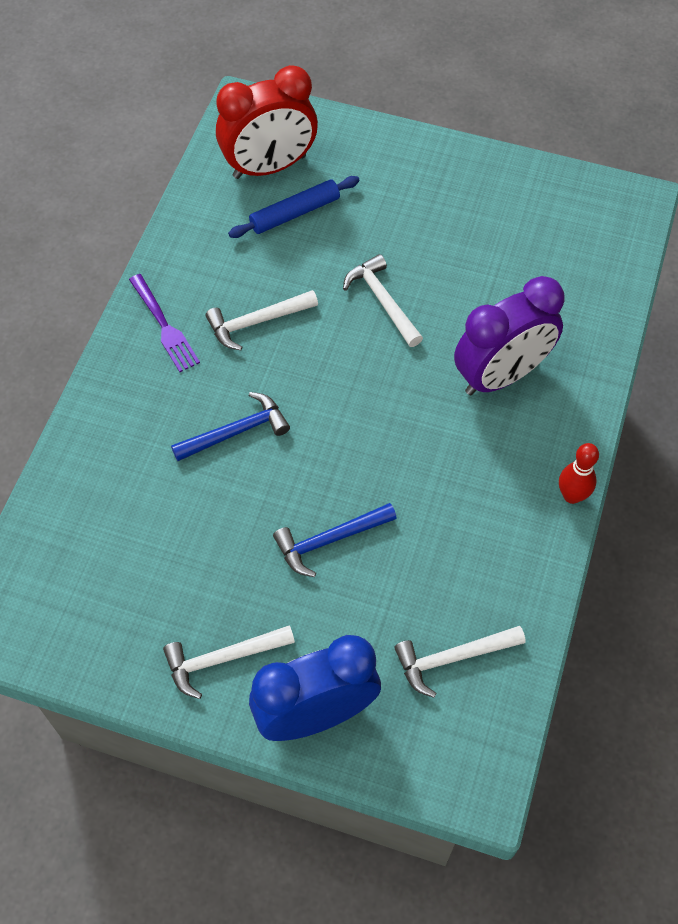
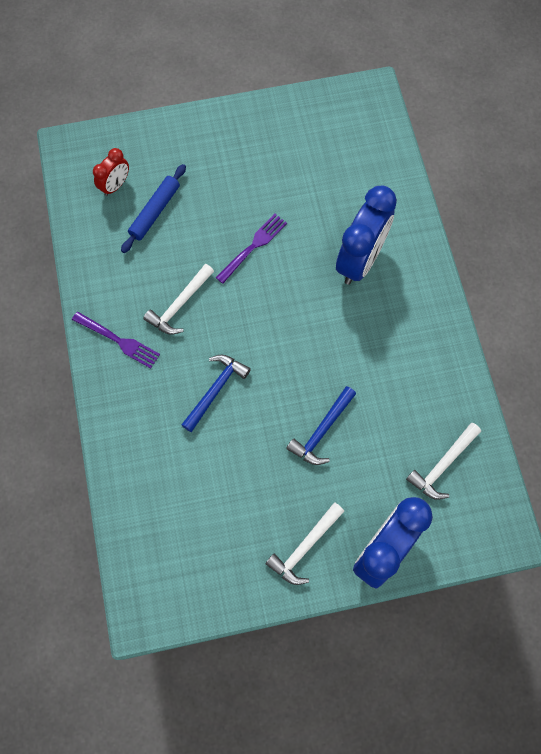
camera: 30 degrees left, 10 degrees up
red clock [216,65,318,179] -> red clock [93,148,129,196], size x0.51
white hammer [343,254,423,347] -> purple fork [216,214,287,284]
purple clock [454,276,564,395] -> blue clock [336,186,397,285]
red bowling pin [559,443,599,504] -> none

